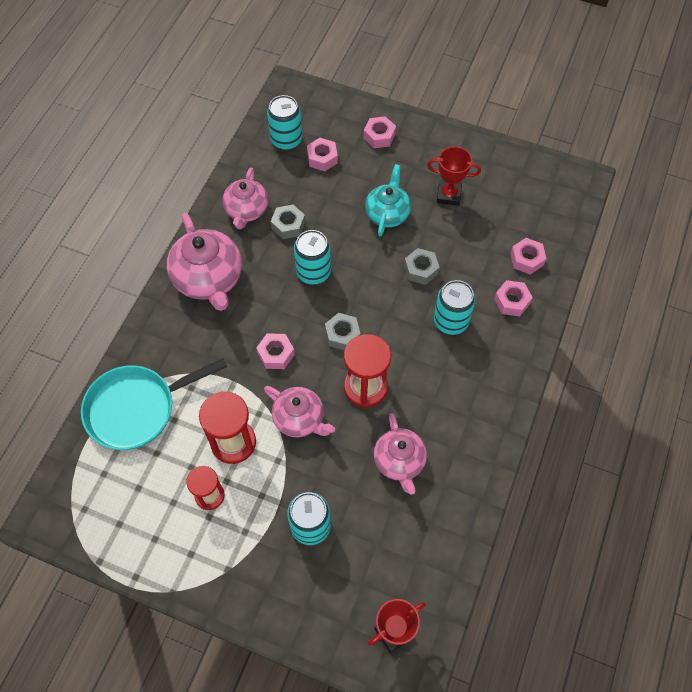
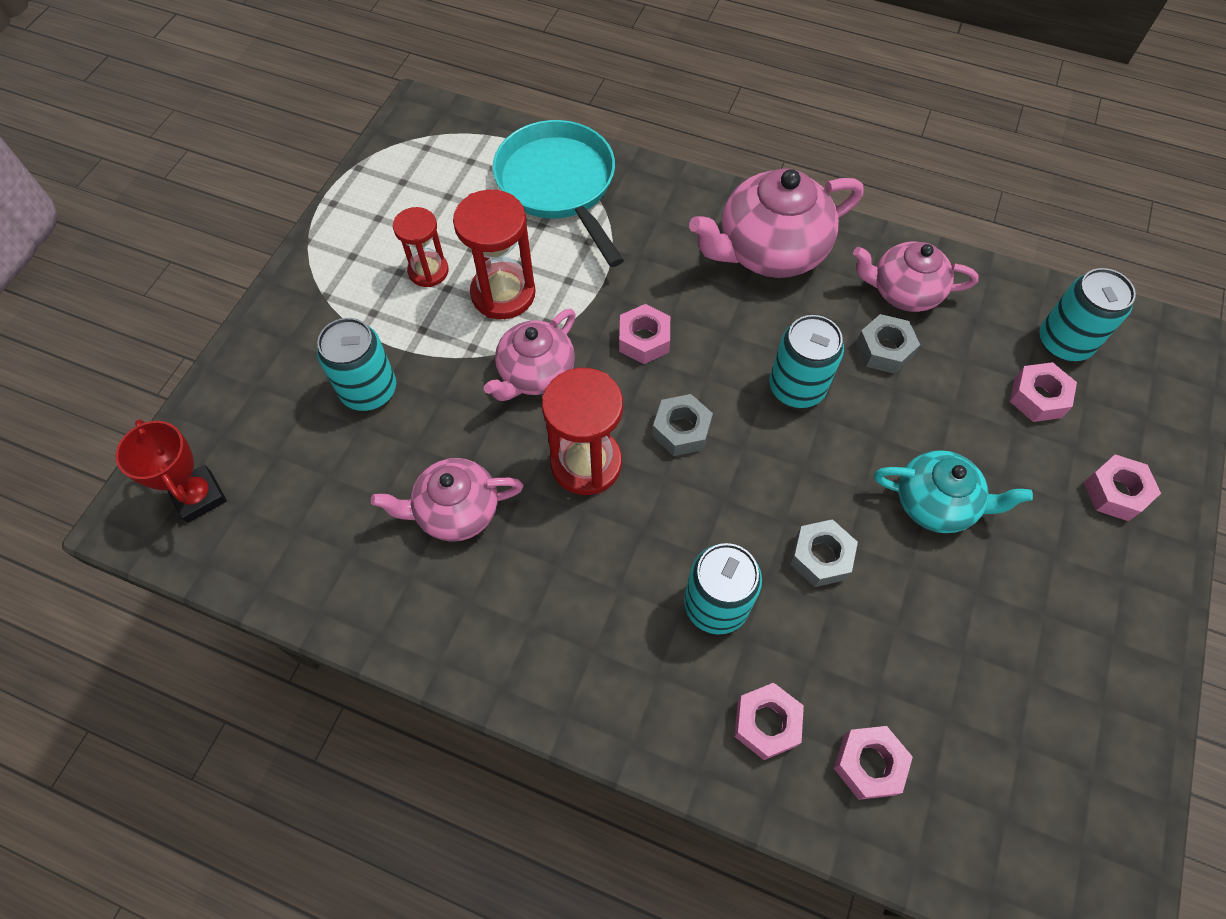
camera: 90 degrees right, 0 degrees up
red trophy [427,146,481,206] -> none

